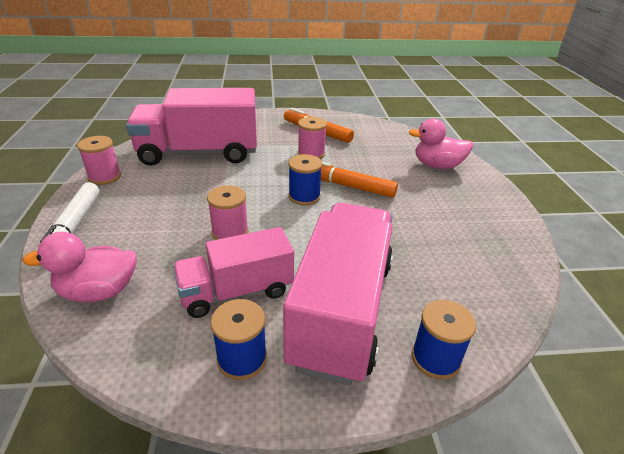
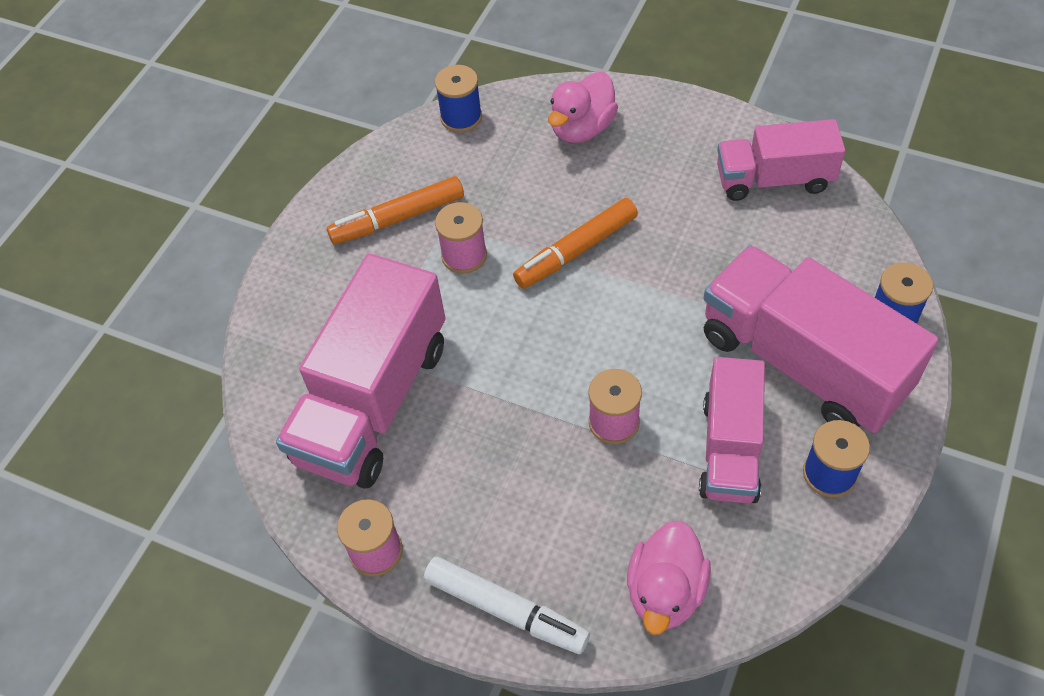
camera: 55 degrees left, 20 degrees up
blue spool [288,154,322,206] -> blue spool moved to [435,65,482,133]
none -> pink truck [717,119,845,201]

